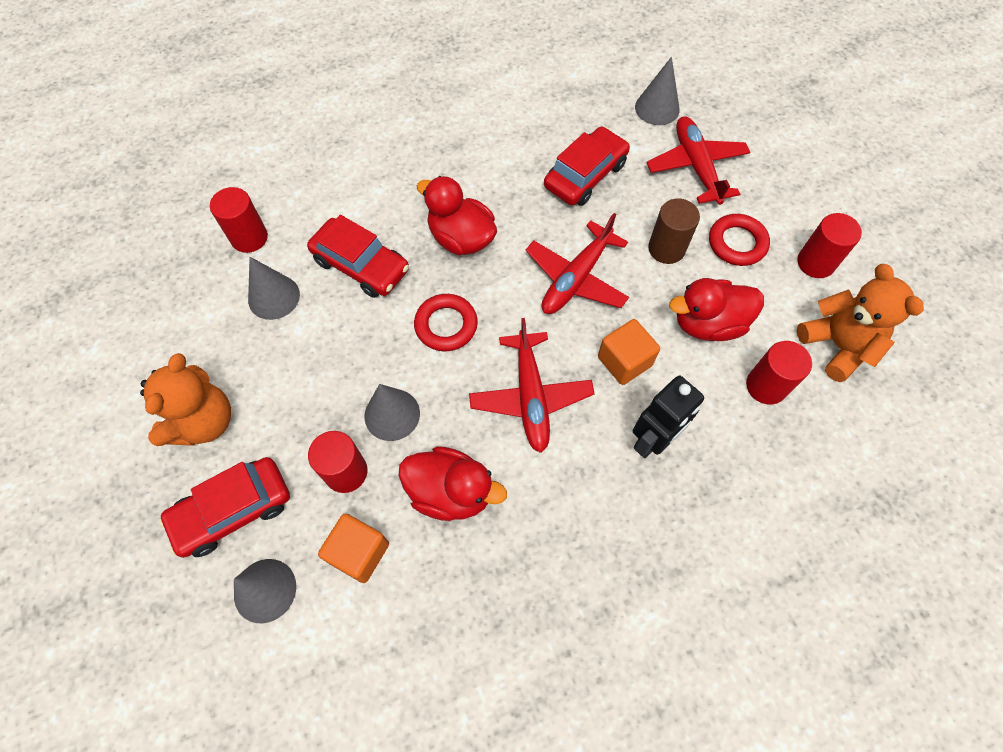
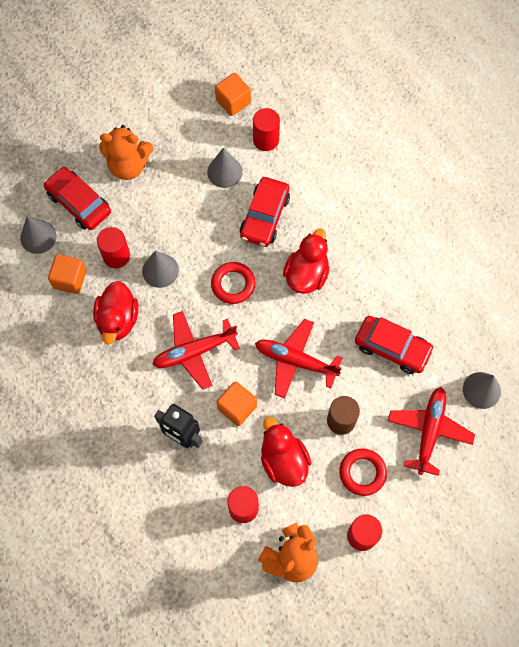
camera: 75 degrees right, 5 degrees up
red plane [647,116,750,205] -> red plane turned 45 degrees counterclockwise [388,387,475,476]
none -> orange cube [215,73,251,116]

